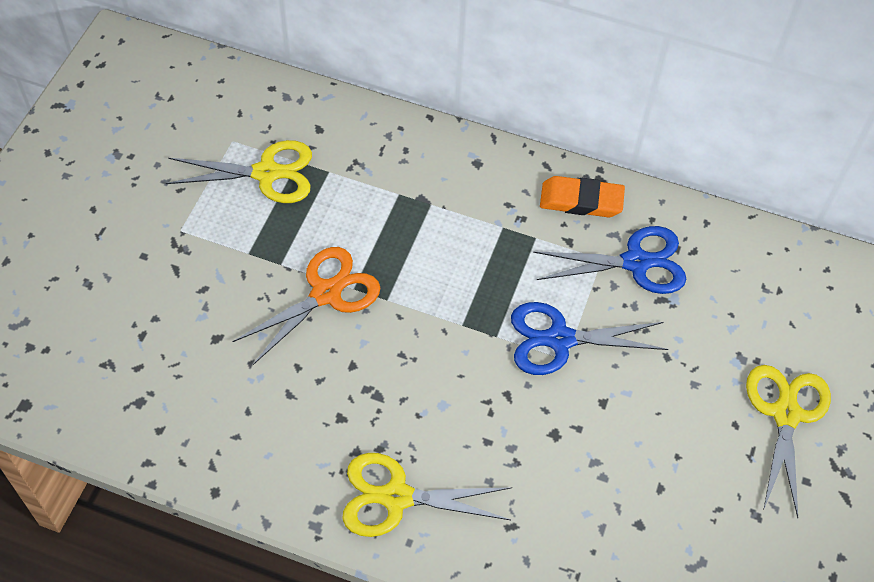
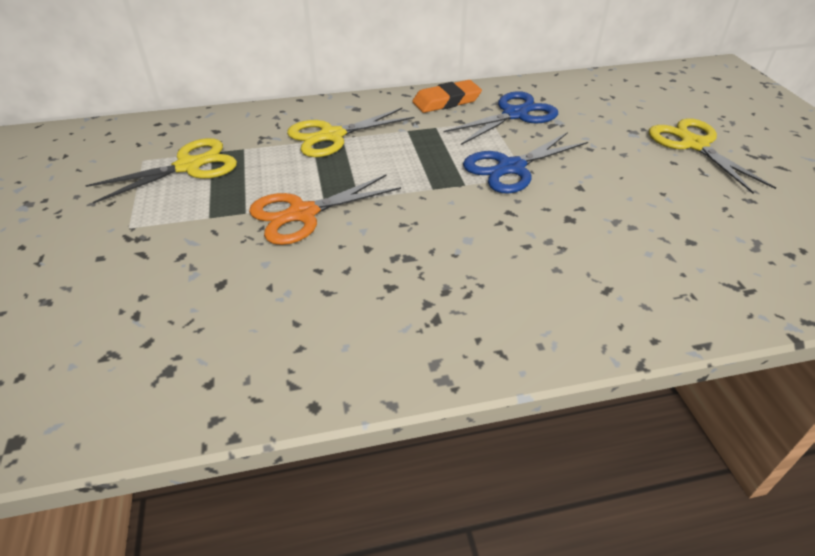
camera: 30 degrees left, 15 degrees down
orange scissors [232,247,380,365] -> orange scissors turned 135 degrees counterclockwise [249,174,401,245]
yellow scissors [342,453,512,537] -> yellow scissors moved to [287,108,415,157]

